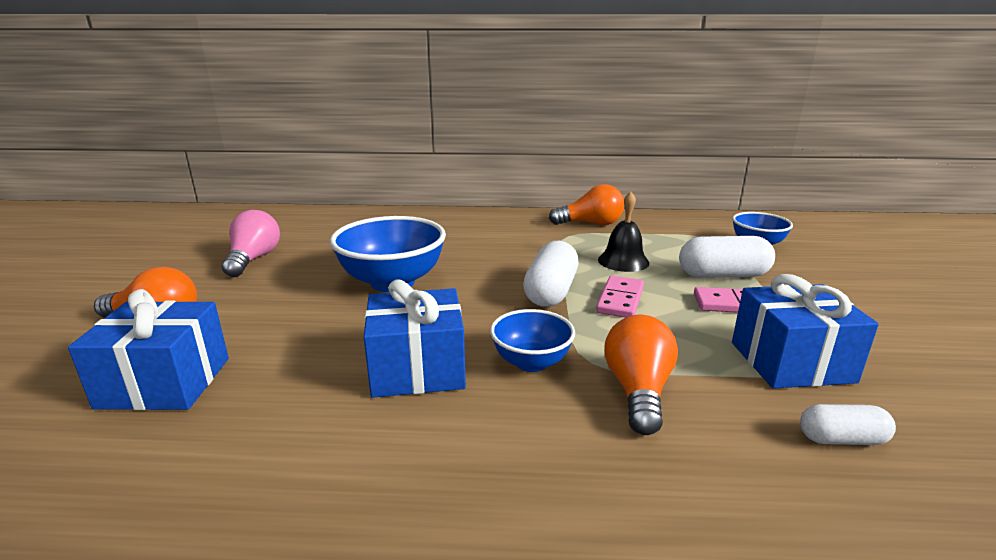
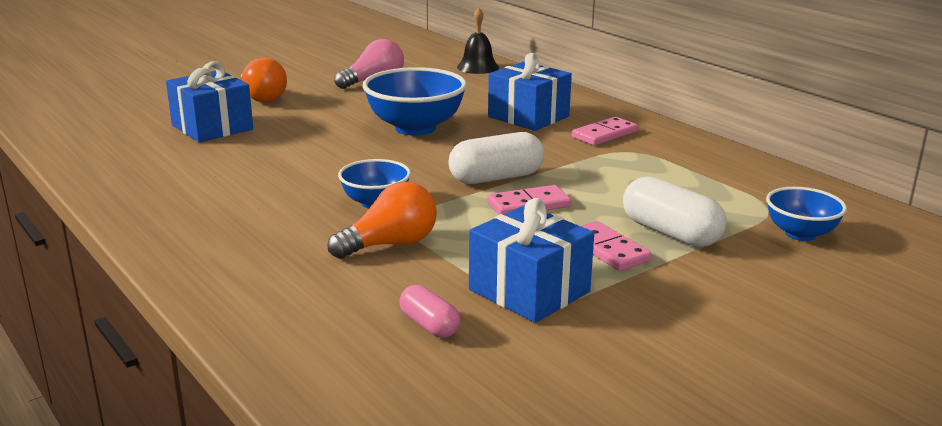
camera: 50 degrees right, 0 degrees up
blue gift [364,279,466,398] -> blue gift moved to [488,53,572,131]
orange light bulb [549,184,624,225] -> none
black bell [598,192,649,272] -> black bell moved to [457,7,499,74]
white capsule [800,404,896,445] -> pink capsule [399,285,460,338]
none -> pink domino [572,117,638,145]

